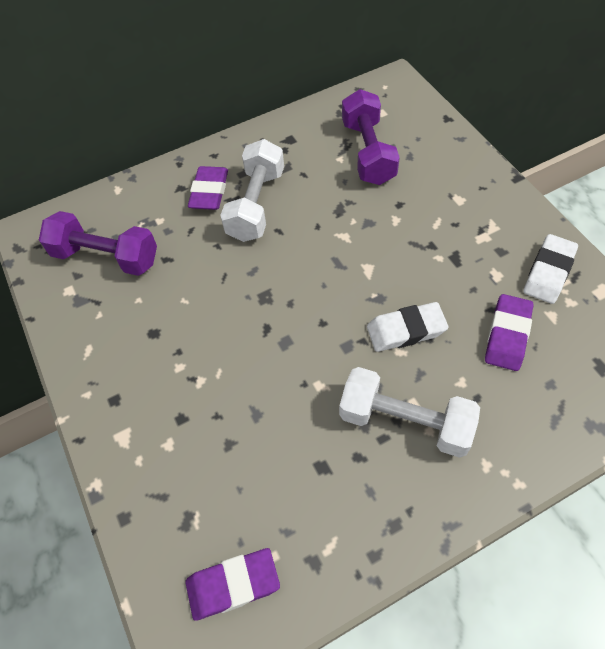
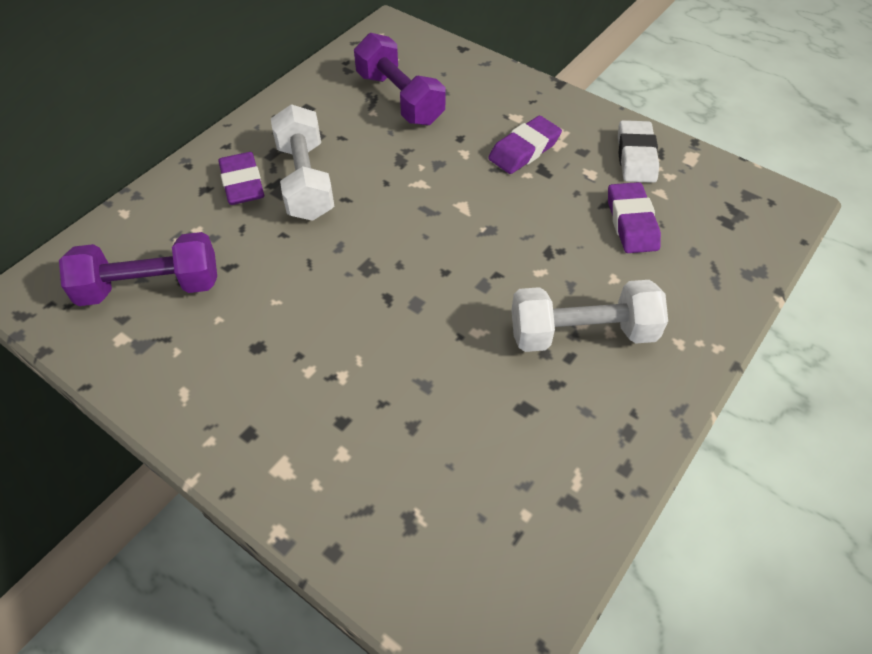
camera: 30 degrees left, 5 degrees down
purple eraser [185,548,280,621] -> purple eraser moved to [488,116,562,174]
white eraser [367,302,449,352] -> none

